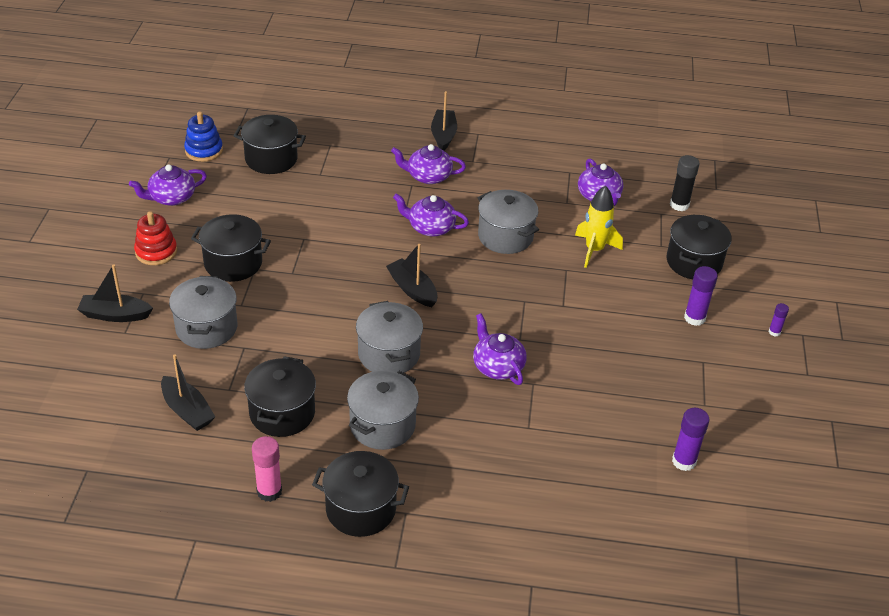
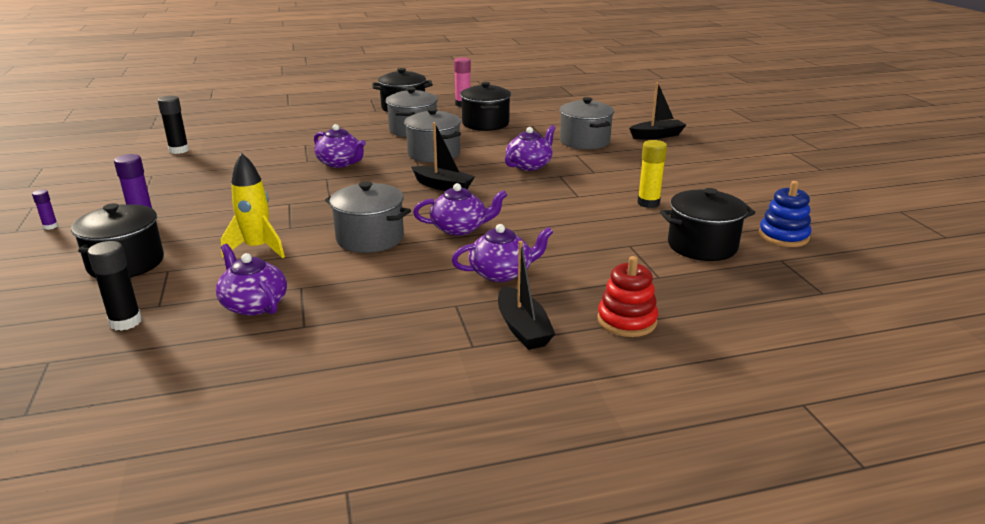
camera: 160 degrees right, 15 degrees down
purple teapot [129,164,207,206] -> purple teapot moved to [505,125,556,171]
red stacking toy [134,211,177,265] -> red stacking toy moved to [598,256,658,337]
black boat [161,354,215,431] -> none
black pot [191,214,271,282] -> none
purple glue stick [672,408,710,471] -> black glue stick [158,96,189,154]
none -> yellow glue stick [637,140,667,208]

